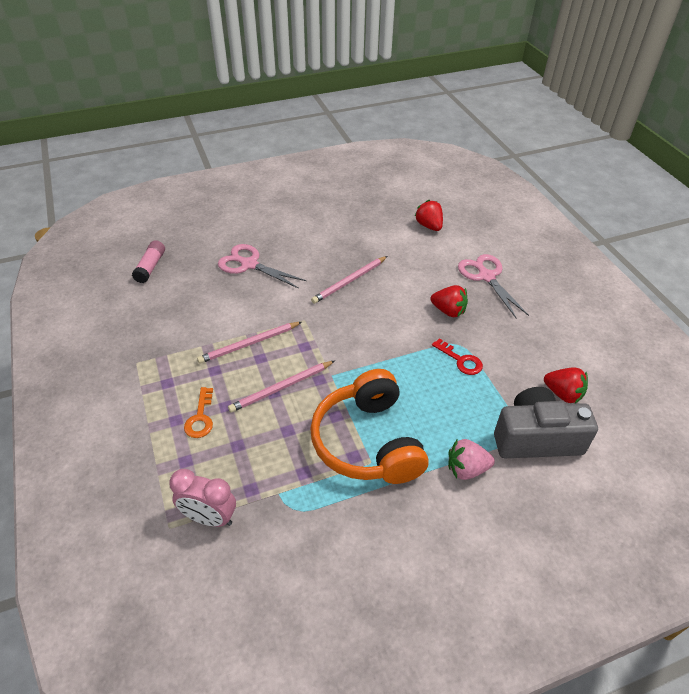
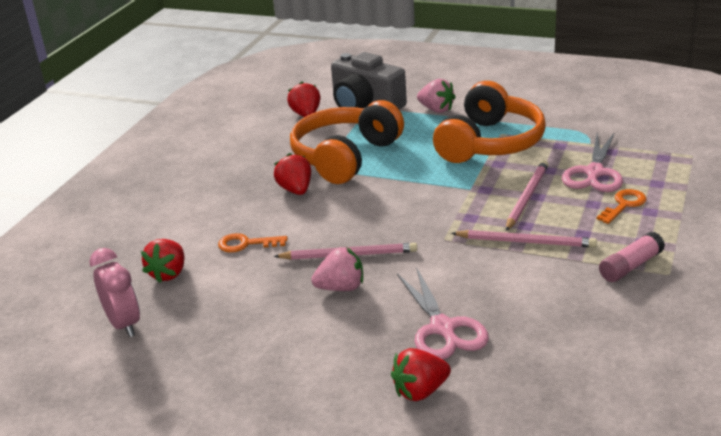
camera: 135 degrees left, 15 degrees down
pink glue stick [132,240,165,283] -> pink glue stick moved to [599,231,665,282]
pink clock [169,469,236,527] -> pink clock moved to [89,248,140,337]
pink pencil [228,361,335,413] -> pink pencil turned 75 degrees counterclockwise [506,161,548,231]
red key [432,338,483,375] -> orange headphones [290,100,404,184]
pink scissors [458,254,529,319] -> pink scissors moved to [562,132,623,192]
none -> orange key [218,233,287,253]
none -> pink strawberry [311,247,363,291]
none -> red strawberry [391,348,451,401]

